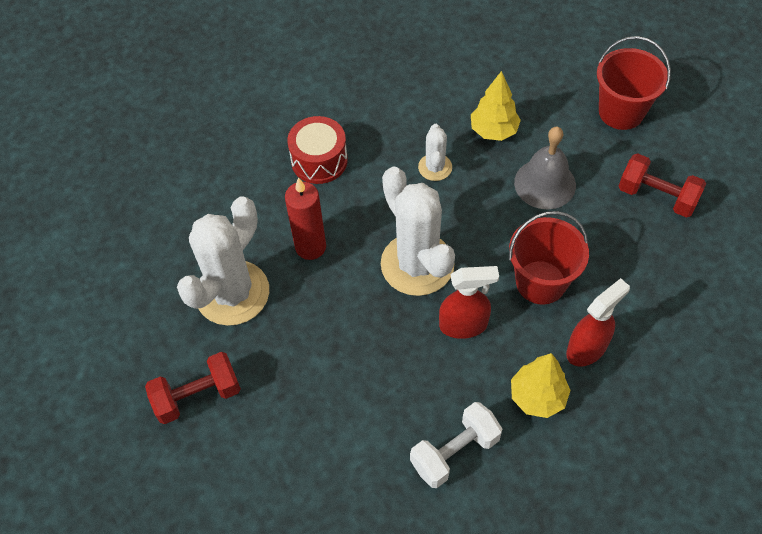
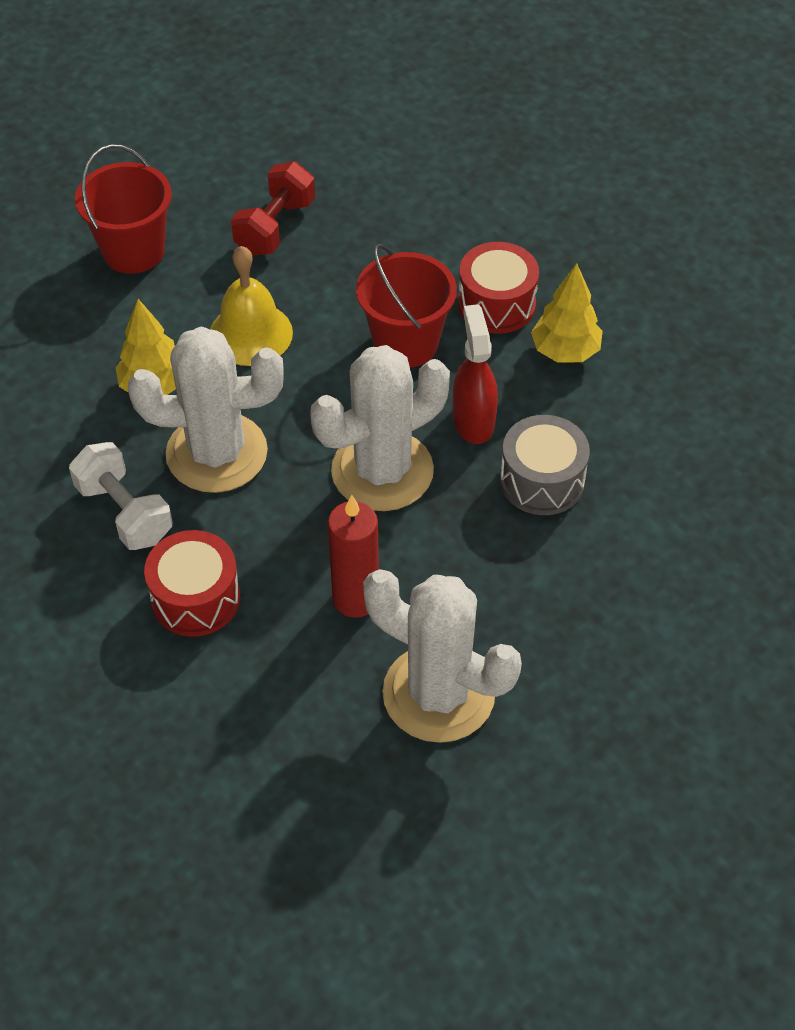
camera: 95 degrees left, 5 degrees down
red dumbbell [145,352,241,424] -> none
white dumbbell [410,402,502,488] -> white dumbbell moved to [69,442,173,550]
white cactus [418,124,452,181] -> white cactus [128,327,284,493], size x2.03
grey bell [514,126,576,209] -> yellow bell [210,246,293,366]
red spray bottle [566,278,630,367] -> red drum [458,242,539,334]
none -> grey drum [500,415,590,515]

